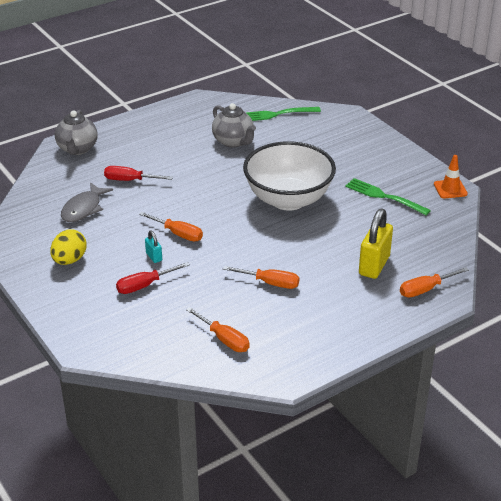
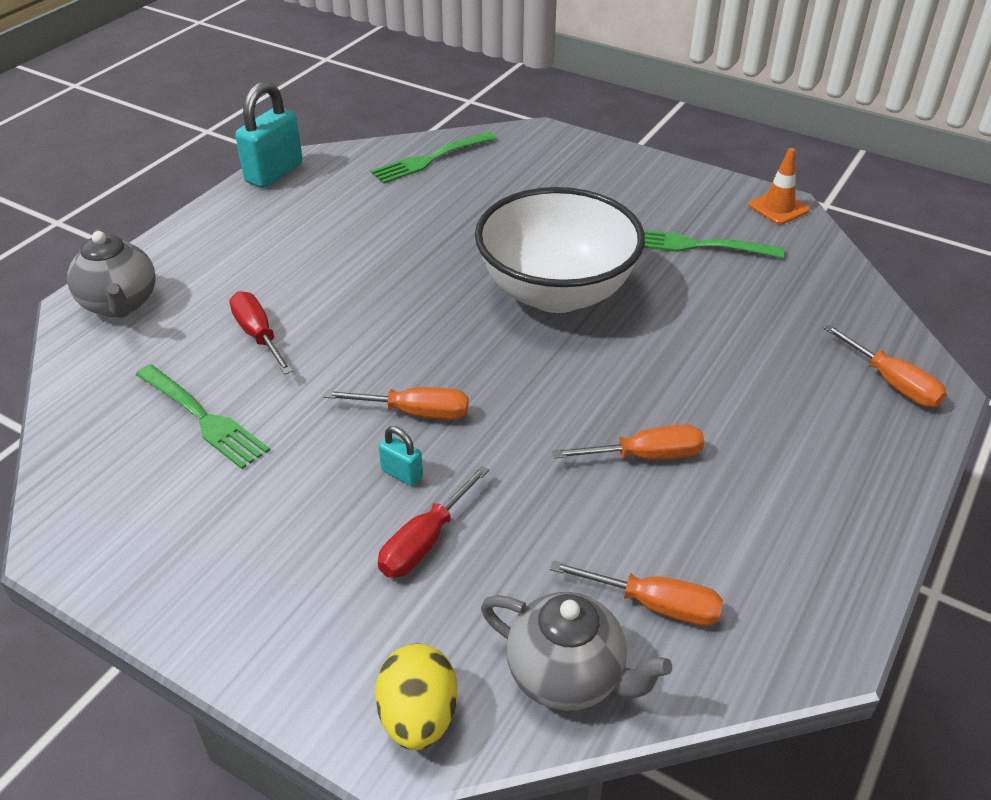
camera: 25 degrees left, 5 degrees up
yellow egg [50,229,87,265] -> yellow egg moved to [375,644,457,750]
grey fish [61,182,113,222] -> green fork [136,364,270,469]
red screwdriver [104,166,173,181] -> red screwdriver turned 75 degrees clockwise [229,291,293,374]
grey teapot [212,103,256,148] -> grey teapot moved to [481,592,672,711]
yellow padlock [359,209,393,279] -> none
orange screwdriver [400,267,469,297] -> orange screwdriver turned 75 degrees counterclockwise [823,324,947,407]
none -> turquoise padlock [235,81,303,188]

